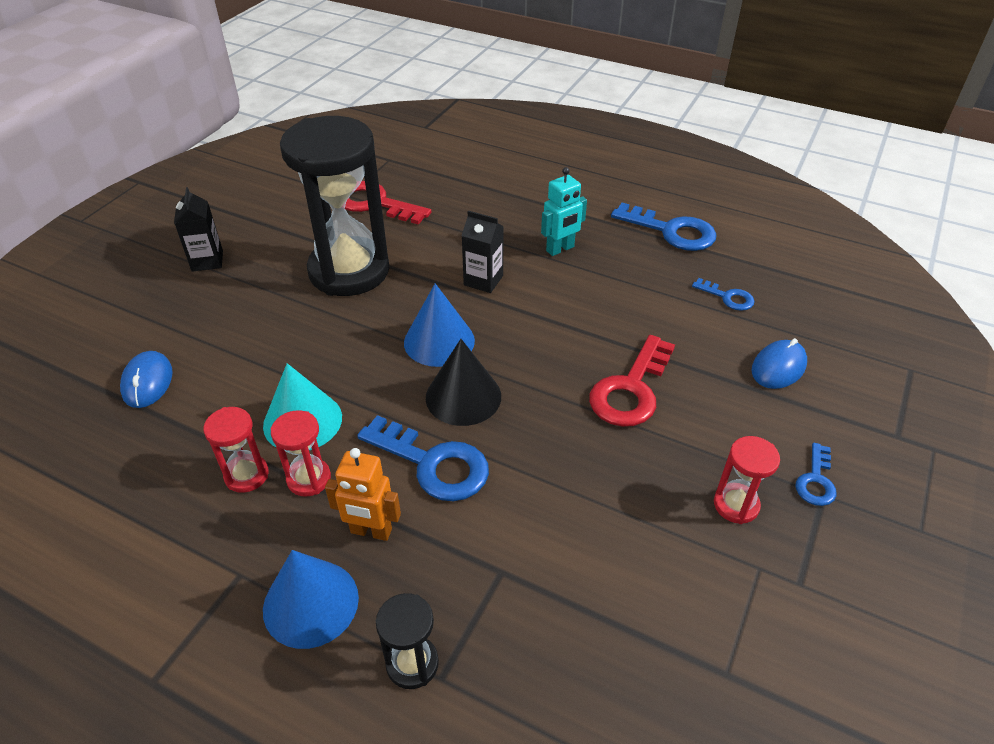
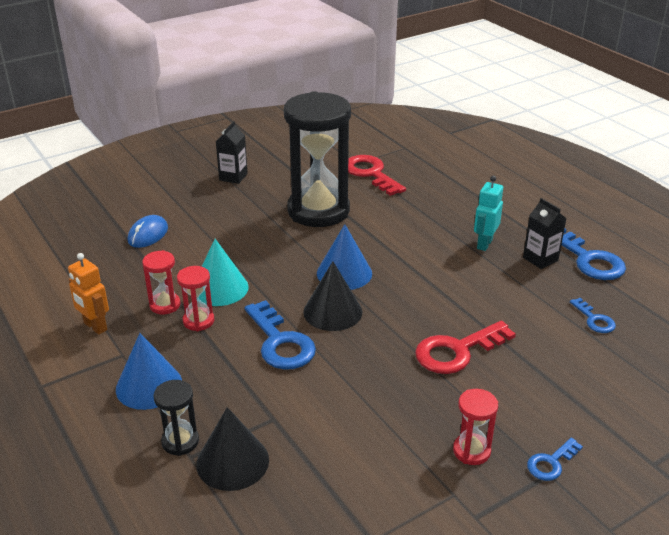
camera: 30 degrees right, 10 degrees down
orange robot [325,448,401,541] -> orange robot moved to [68,253,109,335]
black carton [462,211,504,293] -> black carton moved to [523,198,566,269]
turquoise robot [541,167,587,256] -> turquoise robot turned 120 degrees clockwise [474,176,503,251]
blue mouse [752,338,807,389] -> none
none -> black cone [196,407,269,491]

